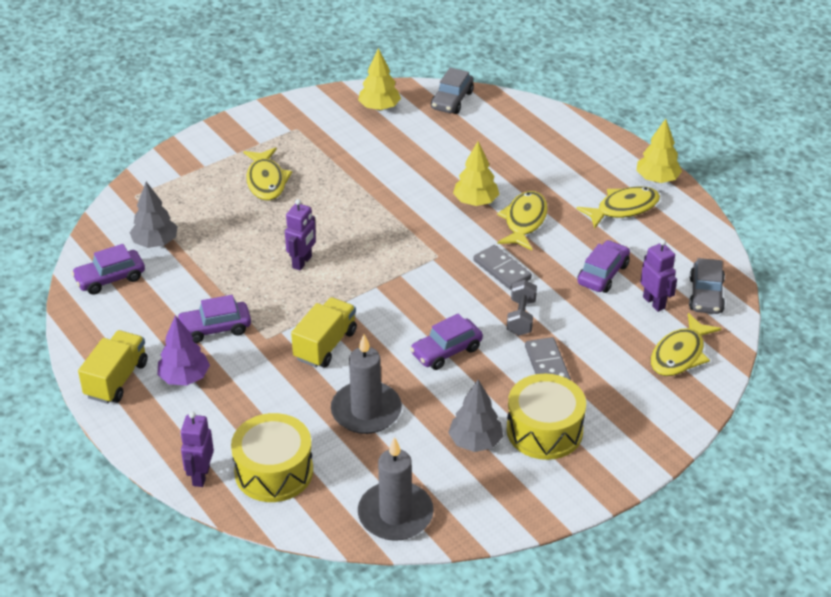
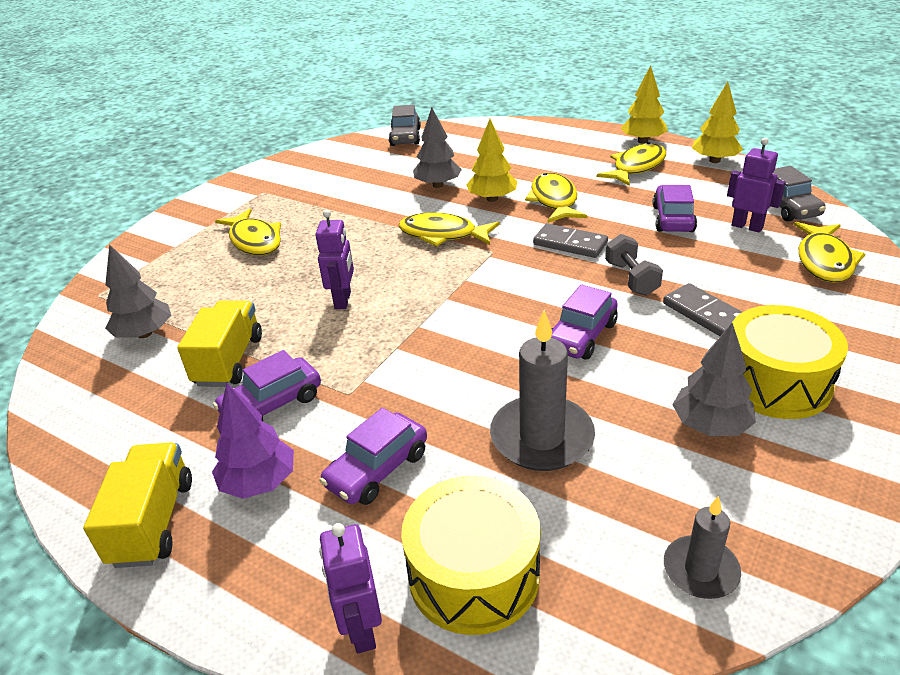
camera: 20 degrees left, 5 degrees down
purple car [71,244,145,295] -> purple car moved to [319,407,427,505]
yellow truck [291,297,357,367] -> yellow truck moved to [177,301,262,387]
yellow tree [358,48,401,111] -> yellow tree moved to [692,82,743,163]
grey candle [358,437,434,541] -> grey candle [664,496,741,599], size x0.59
none -> yellow fish [399,212,500,247]
none -> grey tree [413,107,462,188]

